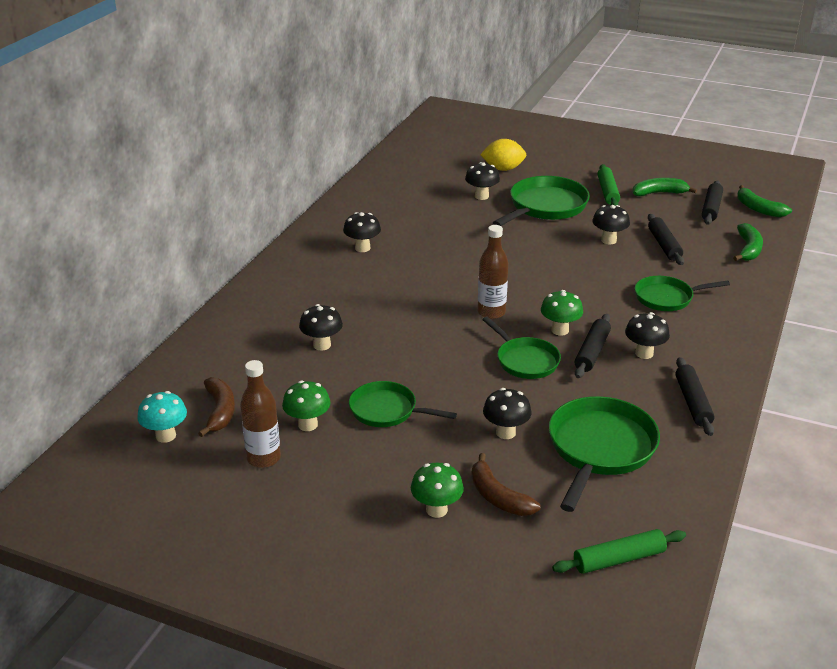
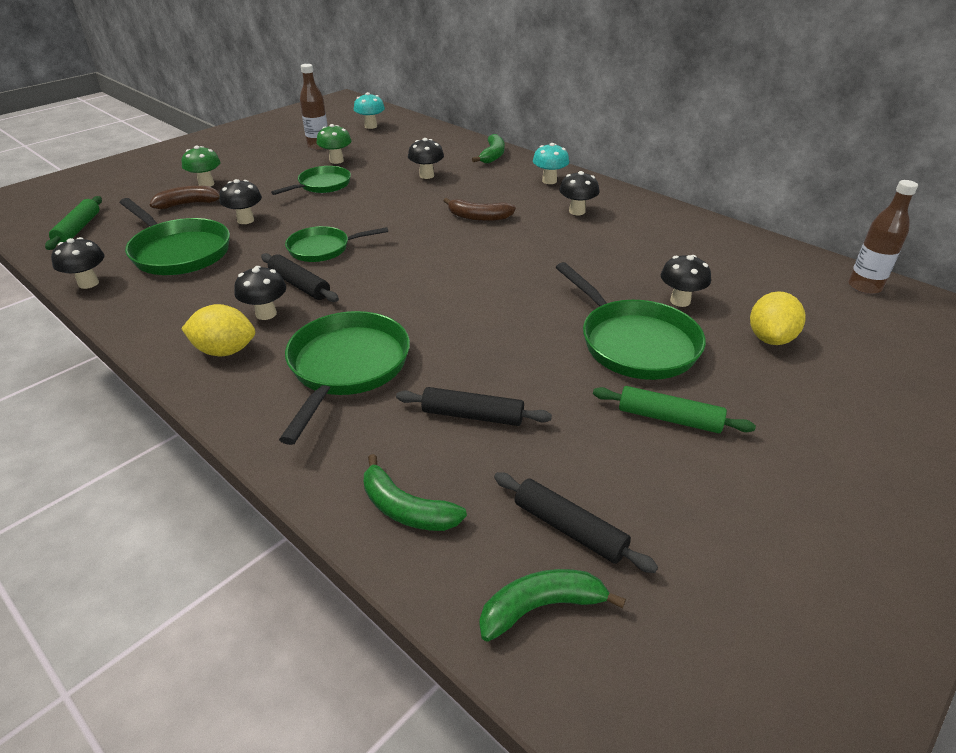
camera: 110 degrees right, 5 degrees up
brown banana [198,377,235,437] -> brown banana moved to [444,198,516,221]
brown bottle [478,225,508,319] -> brown bottle moved to [848,180,918,294]
green mushroom [541,290,583,336] -> none
black mushroom [592,205,630,244] -> black mushroom moved to [51,237,104,289]
green banana [632,178,697,196] -> green banana moved to [472,134,505,163]
green pan [635,276,730,311] -> green pan [279,311,410,445], size x1.57
black rolling pin [675,357,714,436] -> none
none -> yellow lemon [181,304,255,356]
none -> turquoise mushroom [533,143,569,184]

